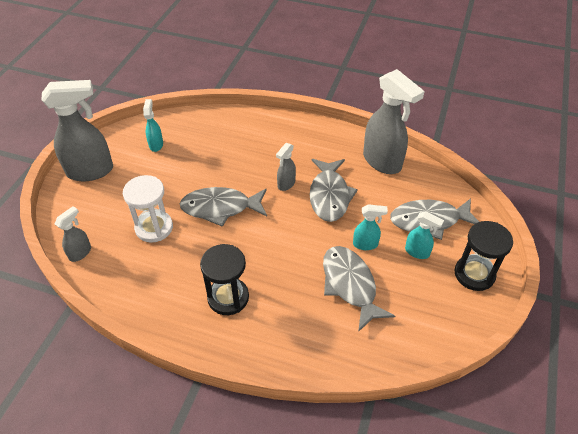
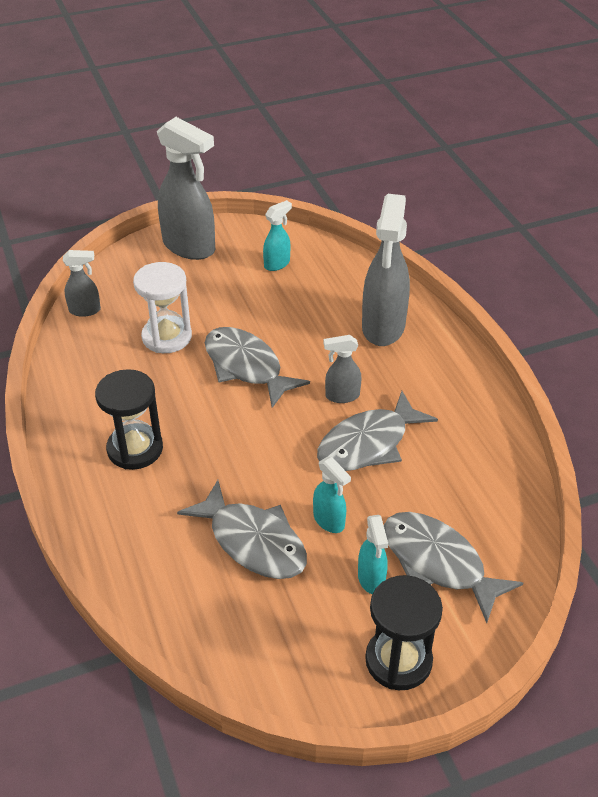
camera: 50 degrees right, 5 degrees down
grey fish [323,246,395,332] -> grey fish turned 105 degrees clockwise [177,480,307,579]
grey spray bottle [363,69,425,174] -> grey spray bottle moved to [362,194,410,346]

